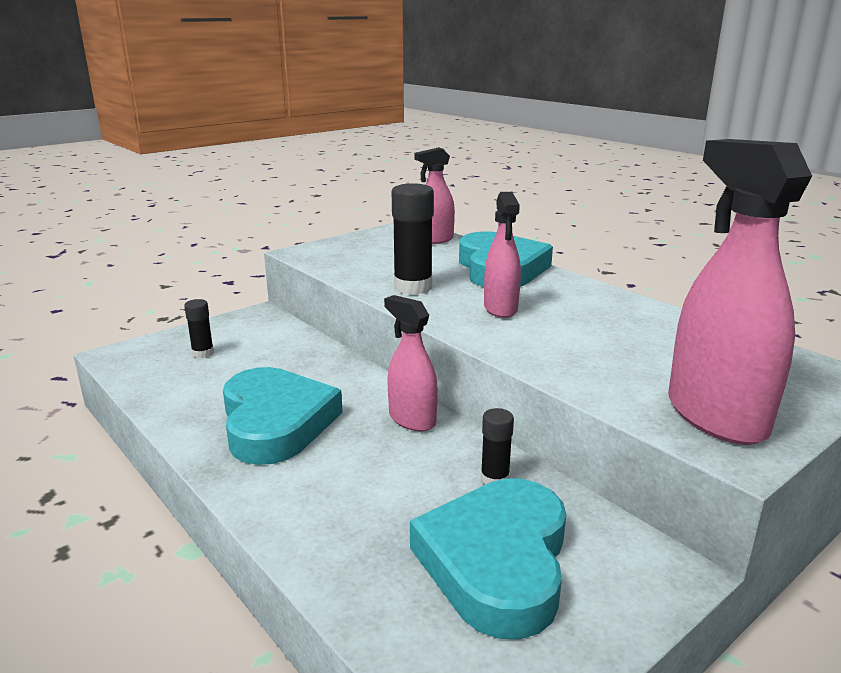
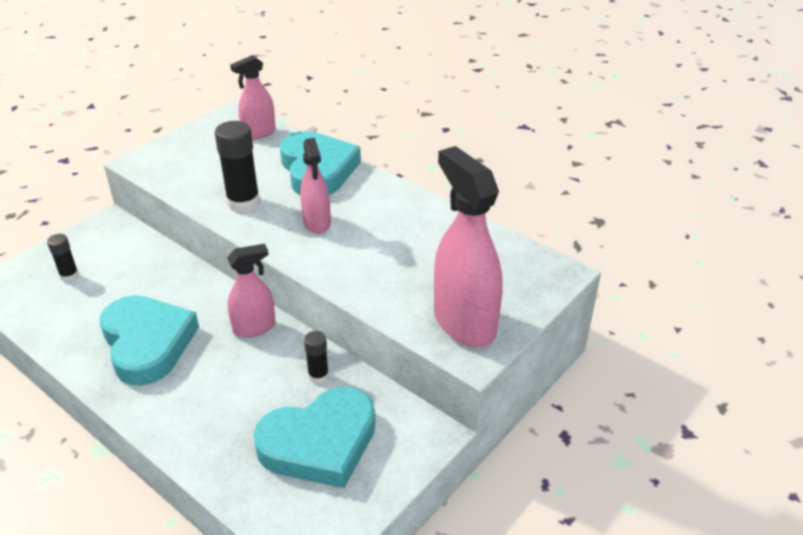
camera: 10 degrees left, 15 degrees up
pink spray bottle [384,295,438,431] -> pink spray bottle turned 120 degrees clockwise [227,244,275,338]
turquoise heart [410,478,566,640] -> turquoise heart turned 120 degrees counterclockwise [253,387,375,488]

